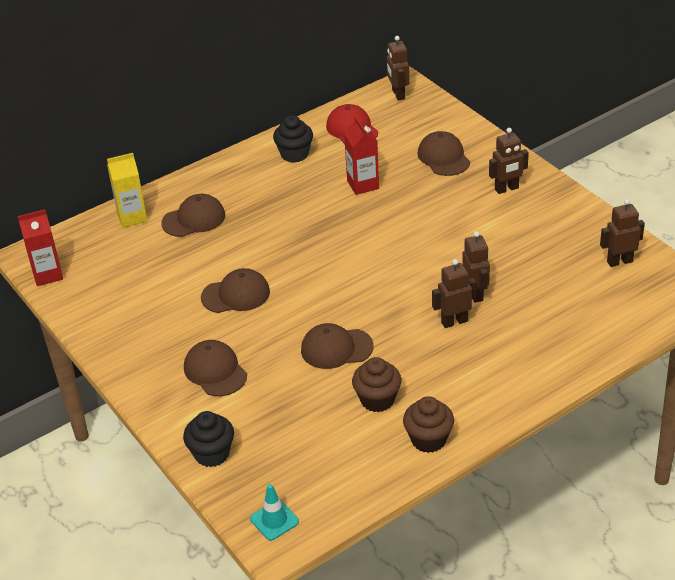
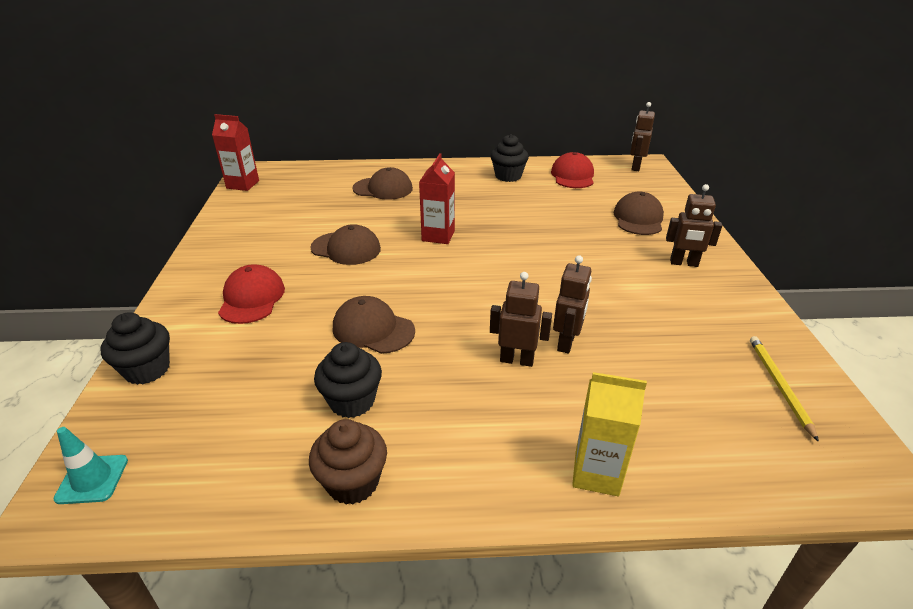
camera: 30 degrees right, 5 degrees down
yellow carton [107,153,148,228] -> yellow carton moved to [572,372,647,496]
brown cap [184,340,247,396] -> red cap [218,264,285,324]
red carton [344,116,379,195] -> red carton moved to [419,153,455,244]
brown cupcake [352,357,401,412] -> black cupcake [314,342,382,418]
brown robot [600,199,645,267] -> yellow pencil [750,336,819,442]

